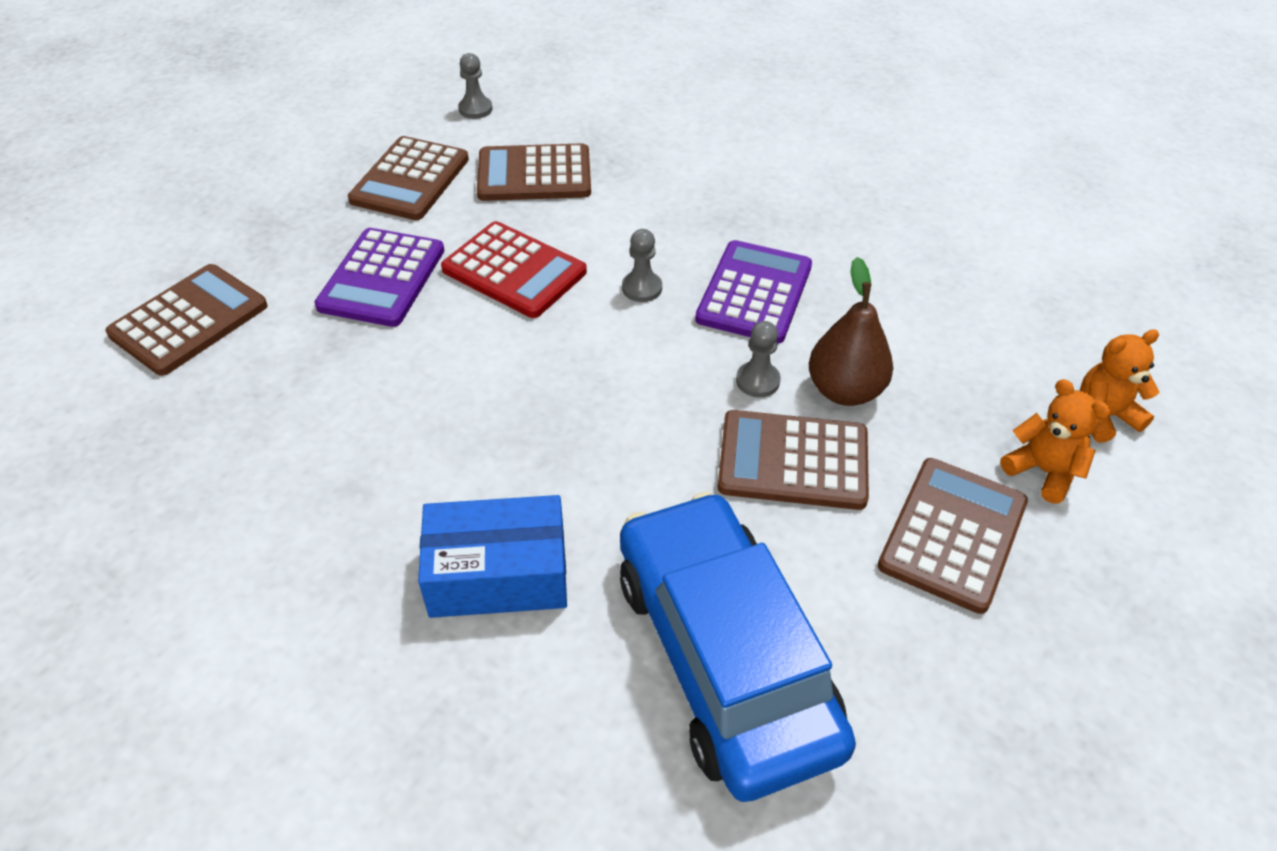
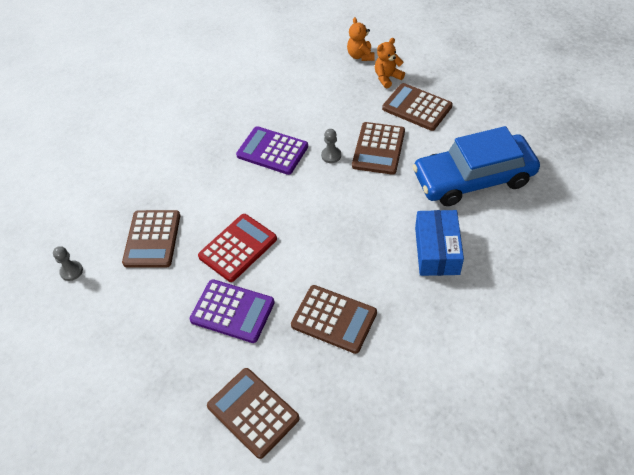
camera: 80 degrees left, 5 degrees up
brown calculator [348,136,469,220] -> brown calculator moved to [291,285,377,354]
grey pawn [622,229,662,302] -> none
brown pear [809,257,893,406] -> none

